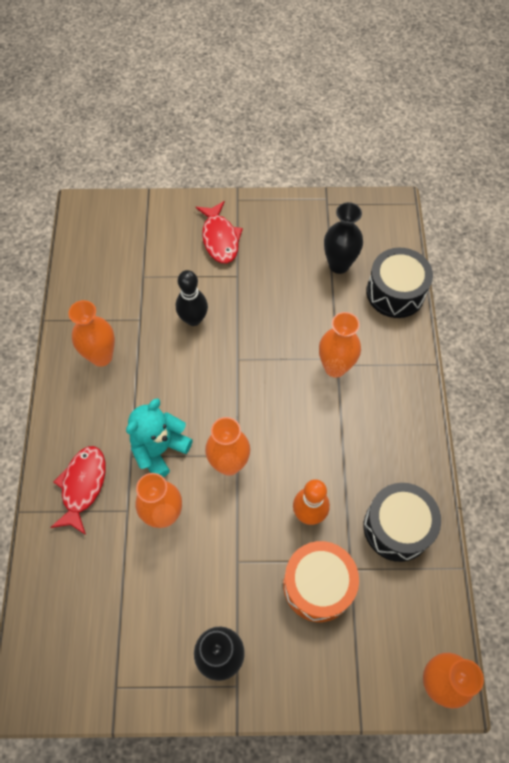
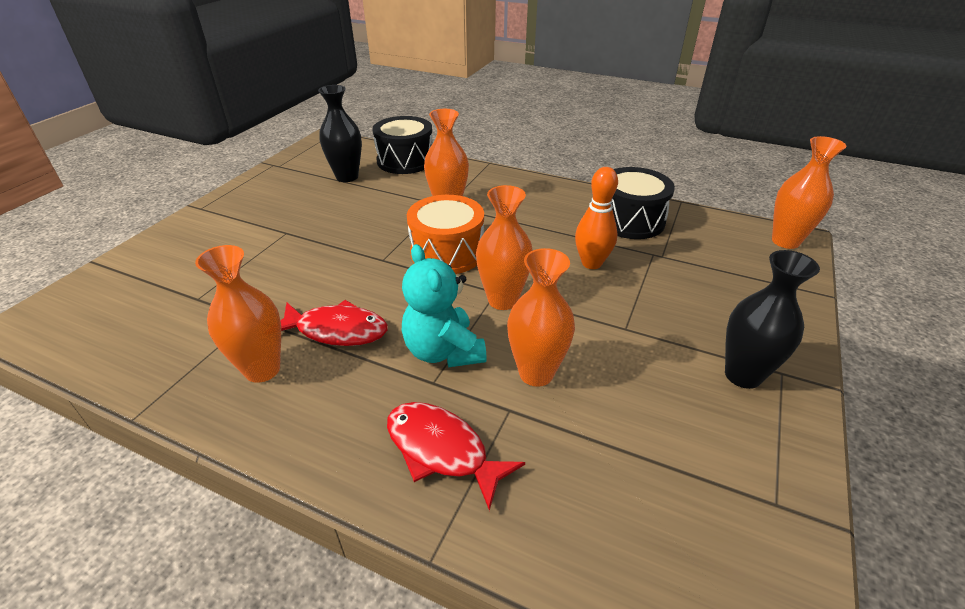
camera: 65 degrees left, 25 degrees down
black bowling pin [176,270,208,326] -> none
red fish [196,201,243,263] -> red fish moved to [280,300,388,346]
orange drum [283,541,359,622] -> orange drum moved to [407,195,484,274]

